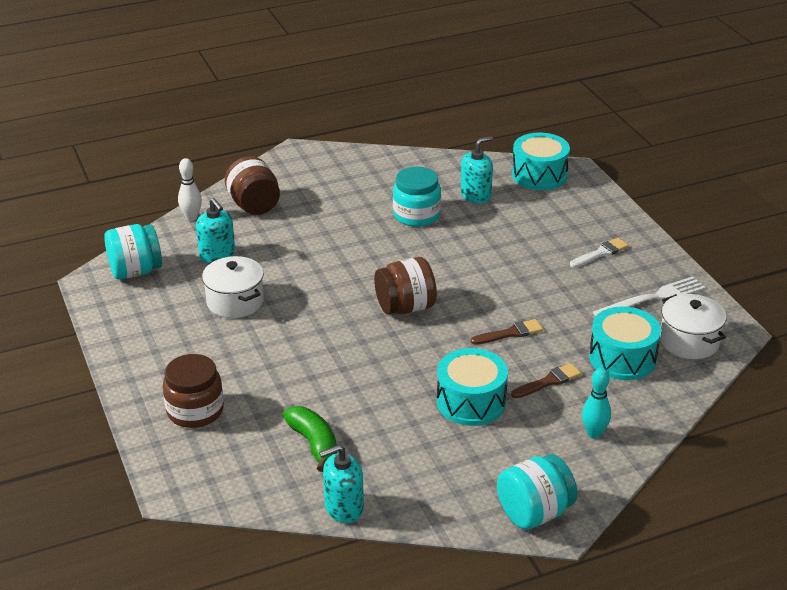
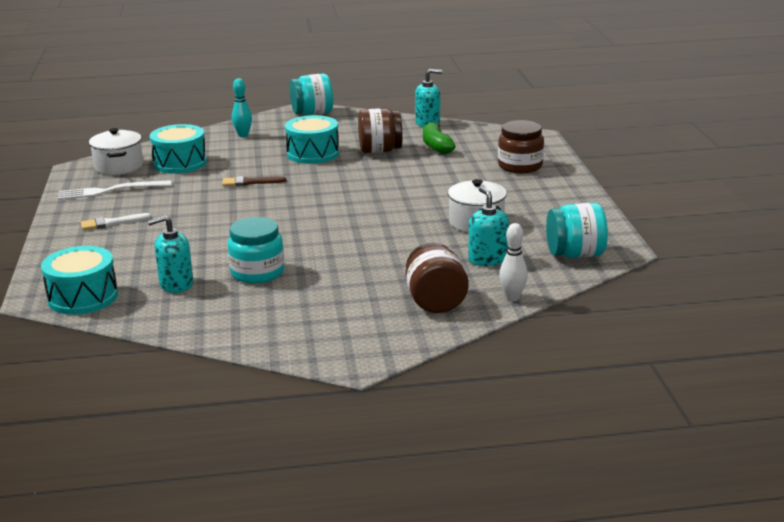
camera: 165 degrees left, 10 degrees down
brown jar [374,257,437,315] -> brown jar moved to [358,108,403,153]
brown brush [511,363,581,398] -> none

